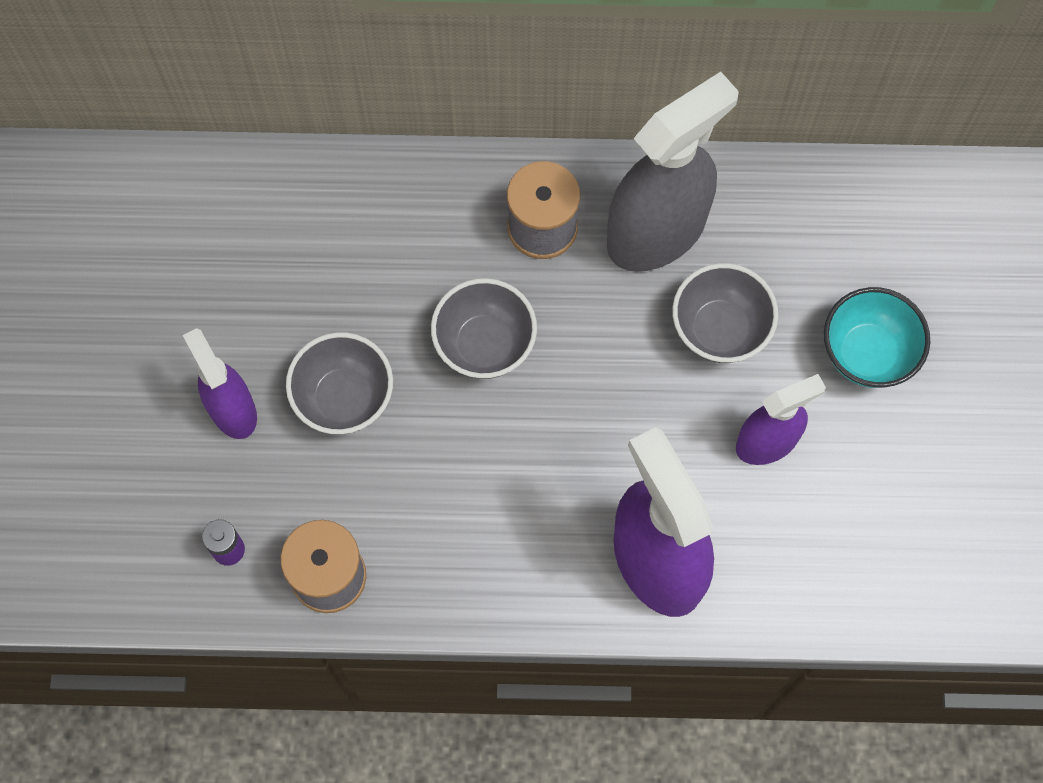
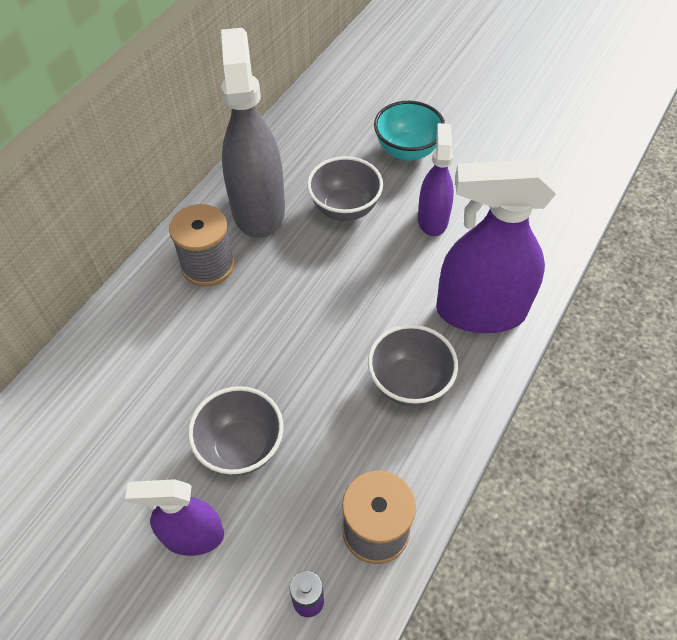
camera: 60 degrees left, 15 degrees down
grey bowl [431,278,537,379] -> grey bowl moved to [368,324,458,407]

